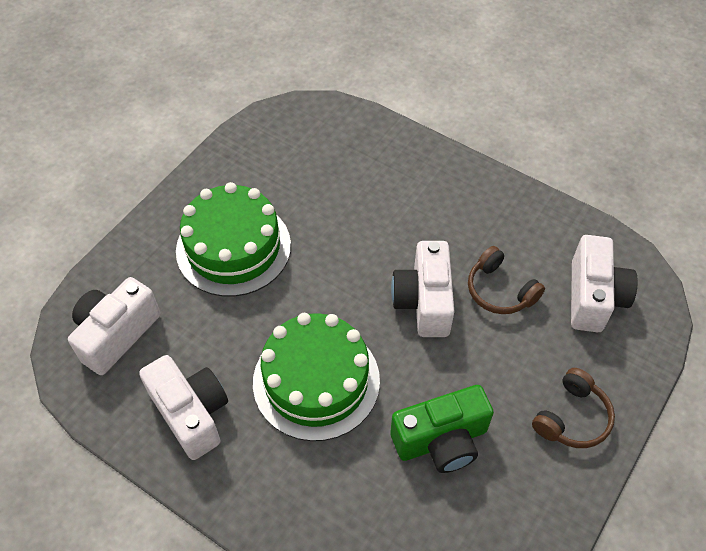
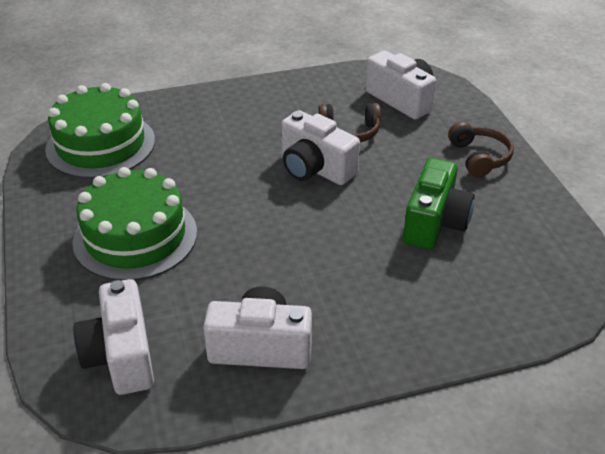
camera: 50 degrees left, 15 degrees down
green cake [253,313,380,441] -> green cake moved to [45,83,155,179]

